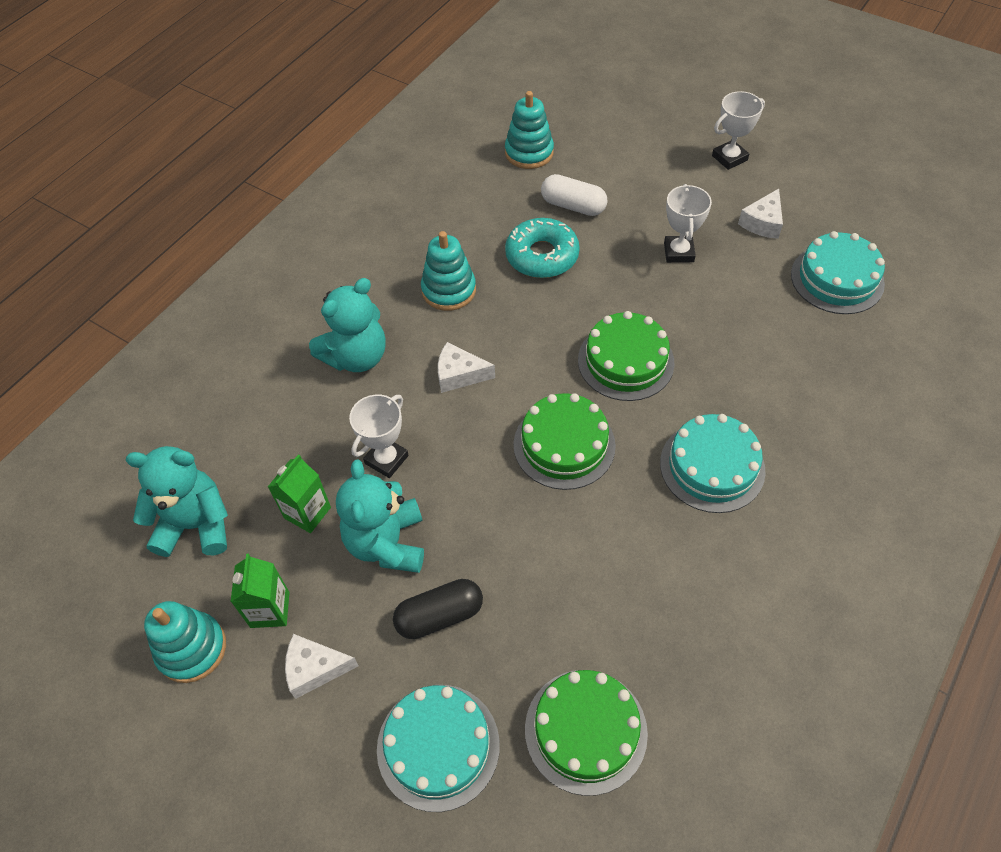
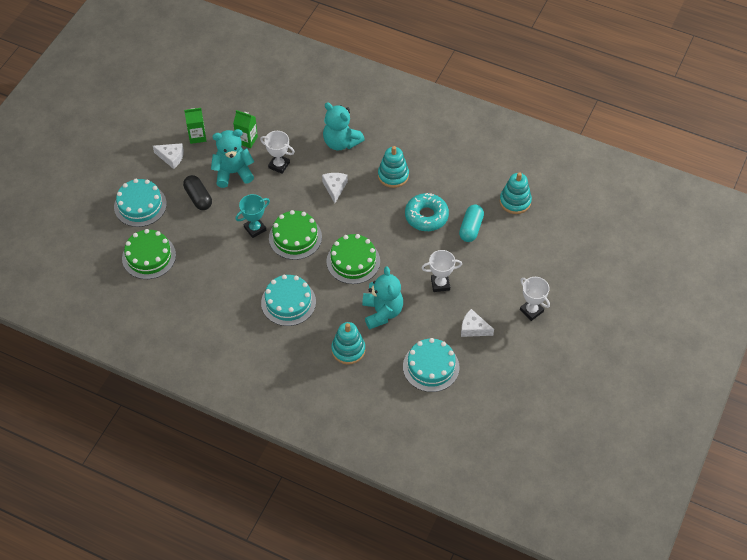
camera: 80 degrees right, 0 degrees up
turquoise teddy bear [126,446,228,557] -> turquoise teddy bear moved to [362,267,403,329]
turquoise stacking toy [144,601,226,683] -> turquoise stacking toy moved to [331,322,365,364]
white cheese [285,634,359,699] -> white cheese turned 120 degrees clockwise [153,143,184,169]
white capsule [541,174,607,216] -> turquoise capsule [459,205,484,242]
none -> turquoise trophy [236,194,270,238]

